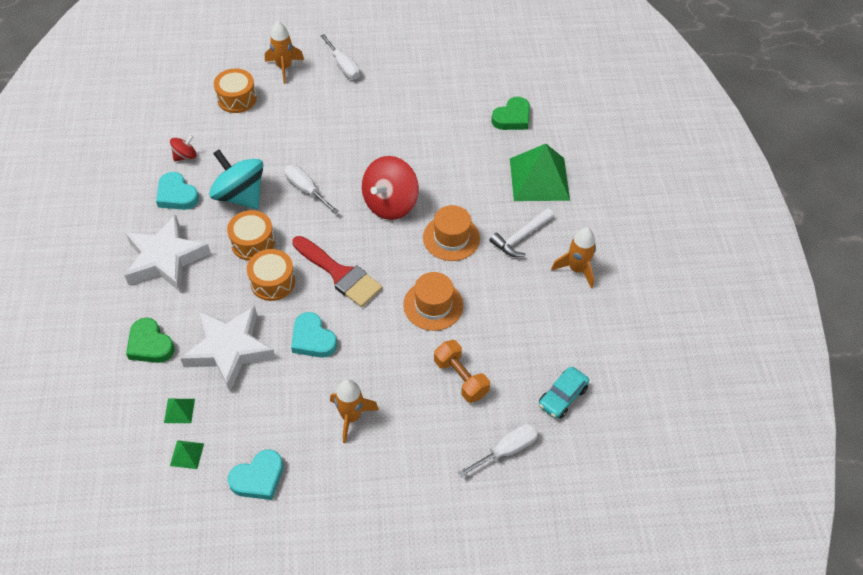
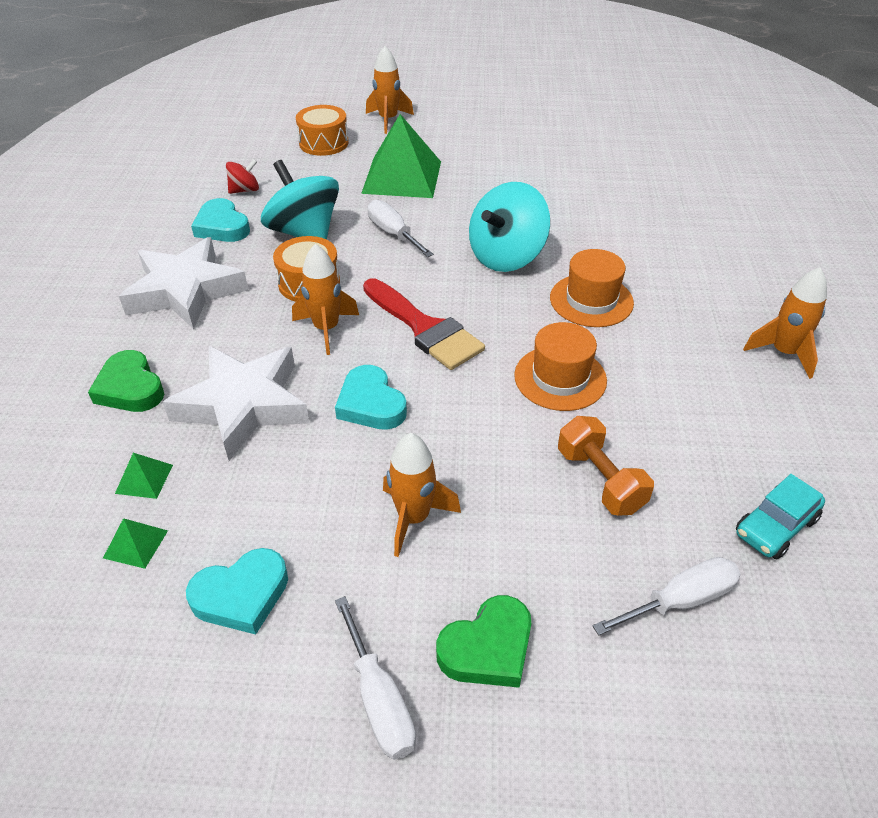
camera: 10 degrees right, 10 degrees down
orange drum [247,249,295,301] -> orange rocket [292,244,359,355]
white screwdriver [320,34,360,79] -> white screwdriver moved to [335,596,416,760]
red spinning top [362,156,419,220] -> turquoise spinning top [469,182,550,272]
white hammer [489,208,554,257] -> none
green heart [491,97,530,130] -> green heart moved to [436,595,531,688]
green pyramid [510,144,570,201] -> green pyramid moved to [361,114,441,198]

